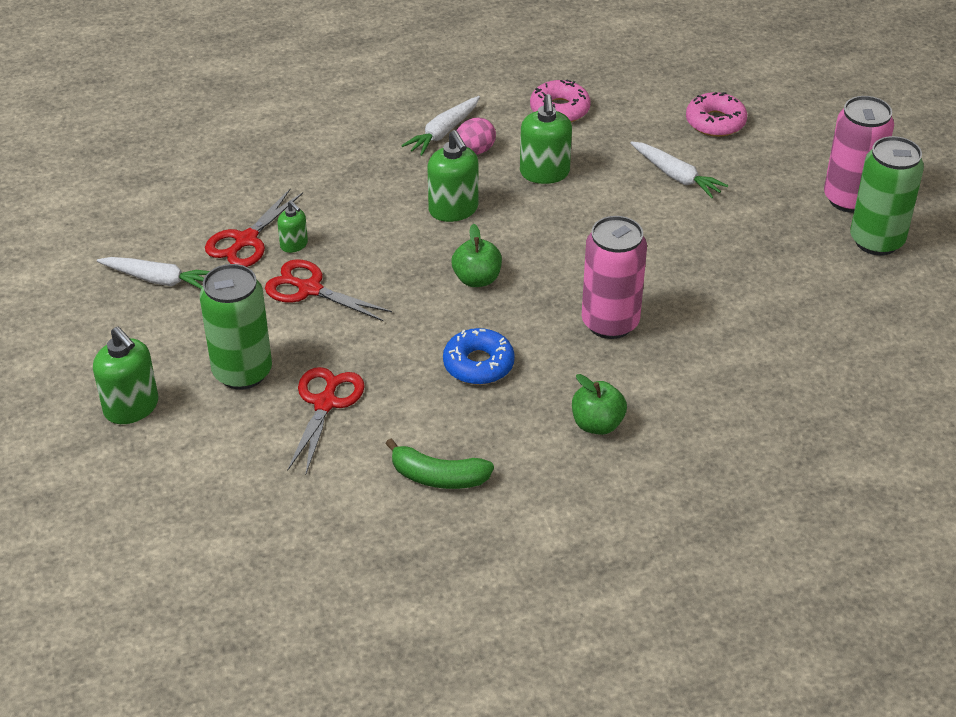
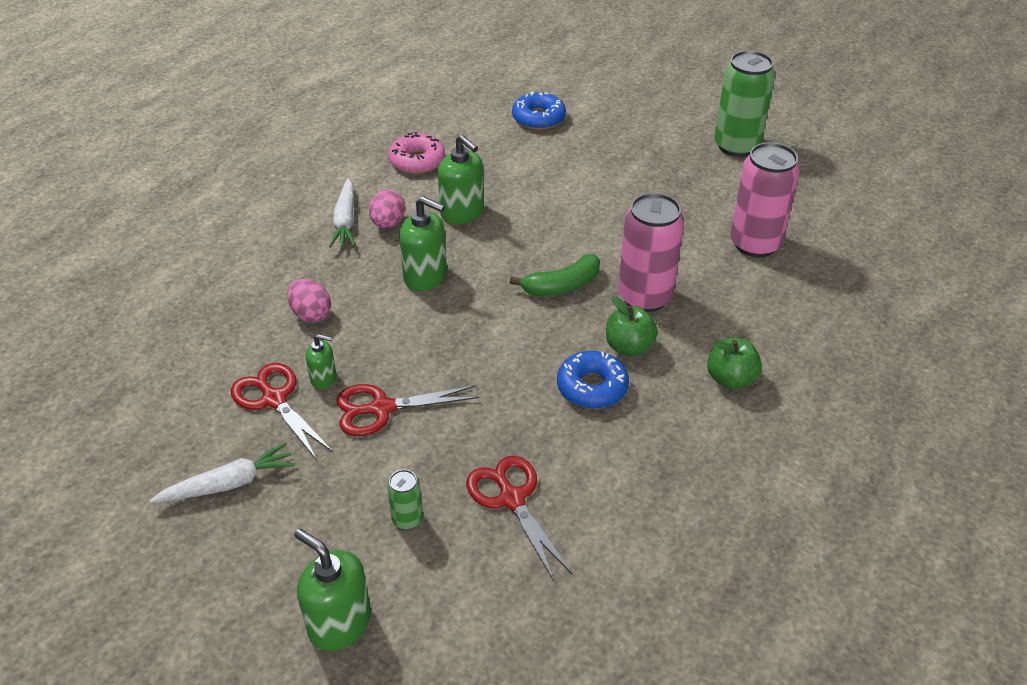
camera: 40 degrees left, 0 degrees up
green soap dispenser [93,327,159,424] -> green soap dispenser turned 150 degrees counterclockwise [294,529,371,651]
green can [200,264,272,390] -> green can [387,469,423,530], size x0.46
red scissors [205,189,303,267] -> red scissors turned 150 degrees clockwise [231,363,333,460]
green banana [385,439,494,489] -> green banana moved to [509,254,600,296]
green apple [452,224,502,287] -> green apple moved to [606,296,658,356]
white carrot [631,141,728,198] -> none
pink donut [686,92,747,137] -> blue donut [512,91,566,130]
pink can [824,96,894,213] -> pink can moved to [730,142,800,257]
none -> pink egg [287,279,331,323]

